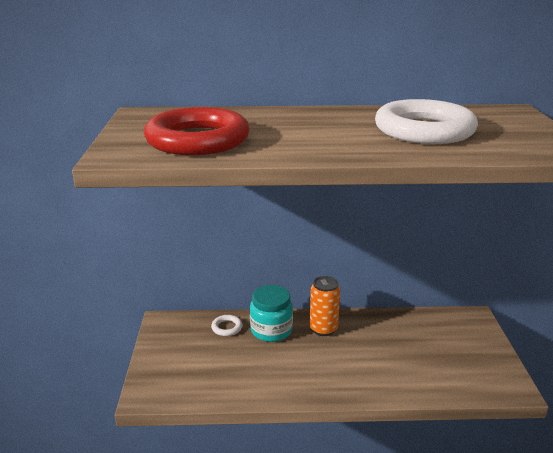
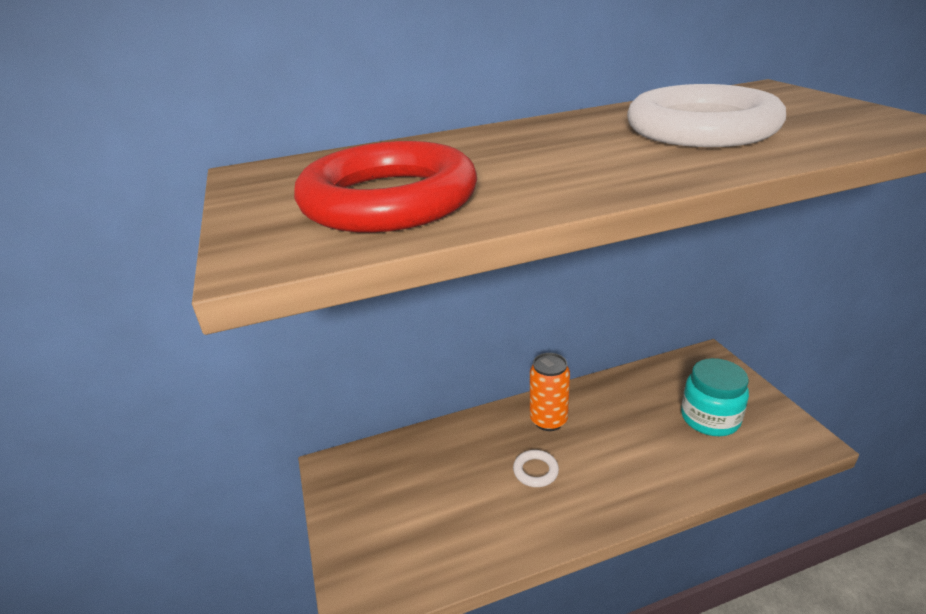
camera: 15 degrees left, 5 degrees up
white ring [211,315,242,336] -> white ring moved to [513,450,559,487]
turquoise jar [250,285,293,342] -> turquoise jar moved to [681,358,749,436]

